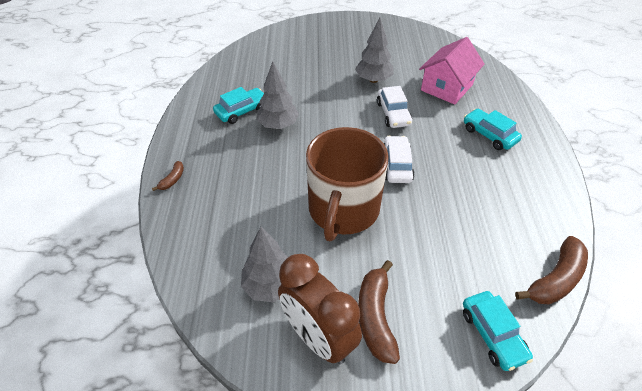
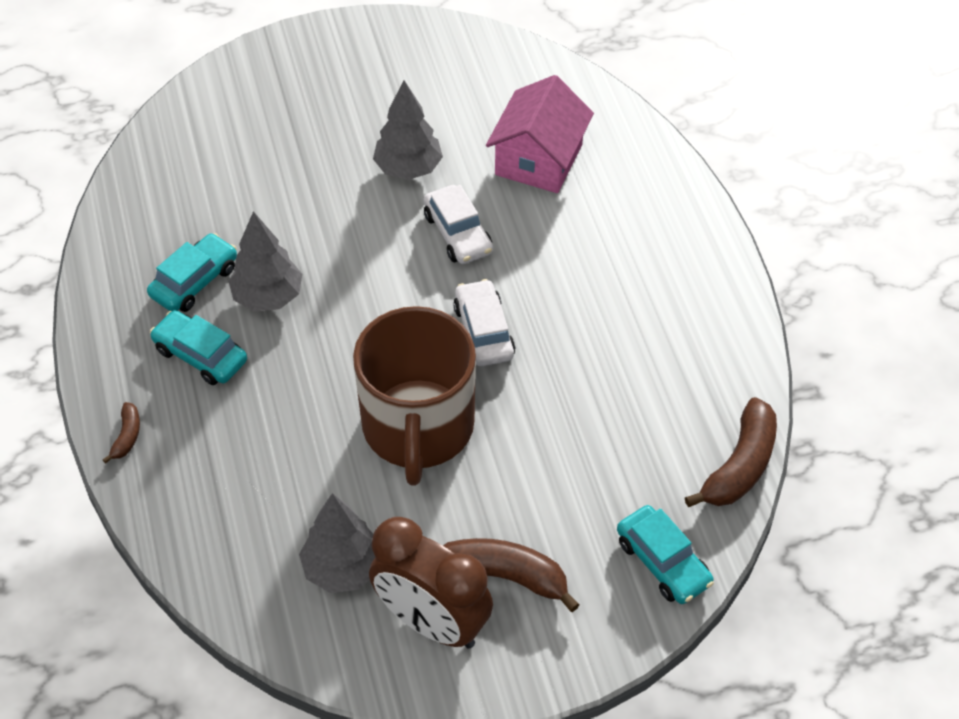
camera: 15 degrees left, 5 degrees up
brown banana [358,260,400,364] -> brown banana turned 120 degrees clockwise [443,538,580,612]
turquoise car [464,109,522,150] -> turquoise car moved to [150,310,247,385]

